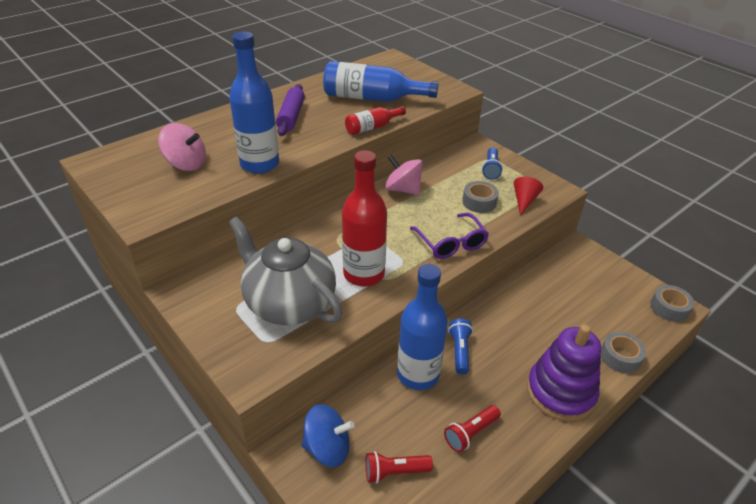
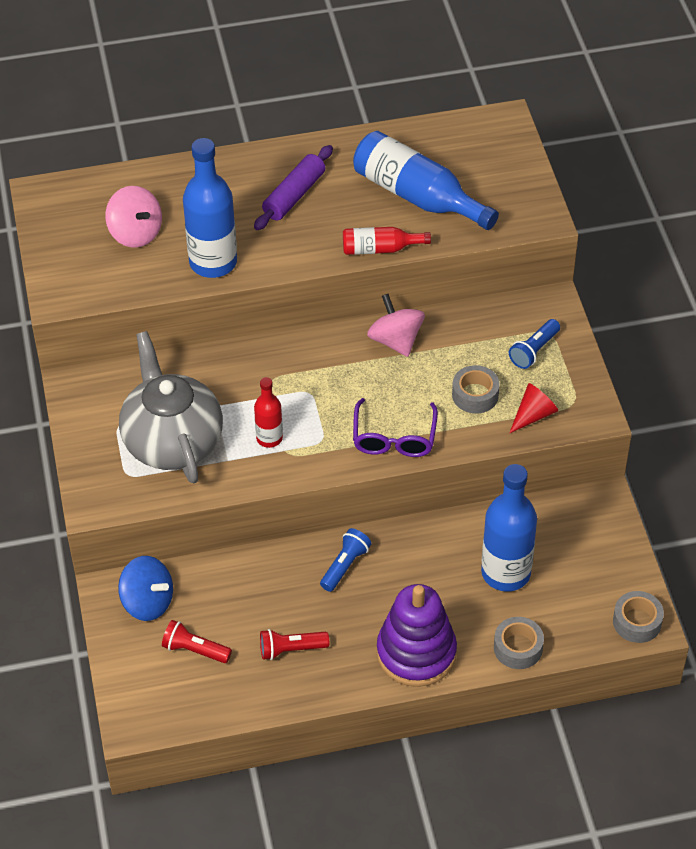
camera: 30 degrees right, 10 degrees up
red bottle [342,150,387,287] -> red bottle [254,377,283,448], size x0.54
blue bottle [397,264,448,390] -> blue bottle moved to [481,464,537,592]

